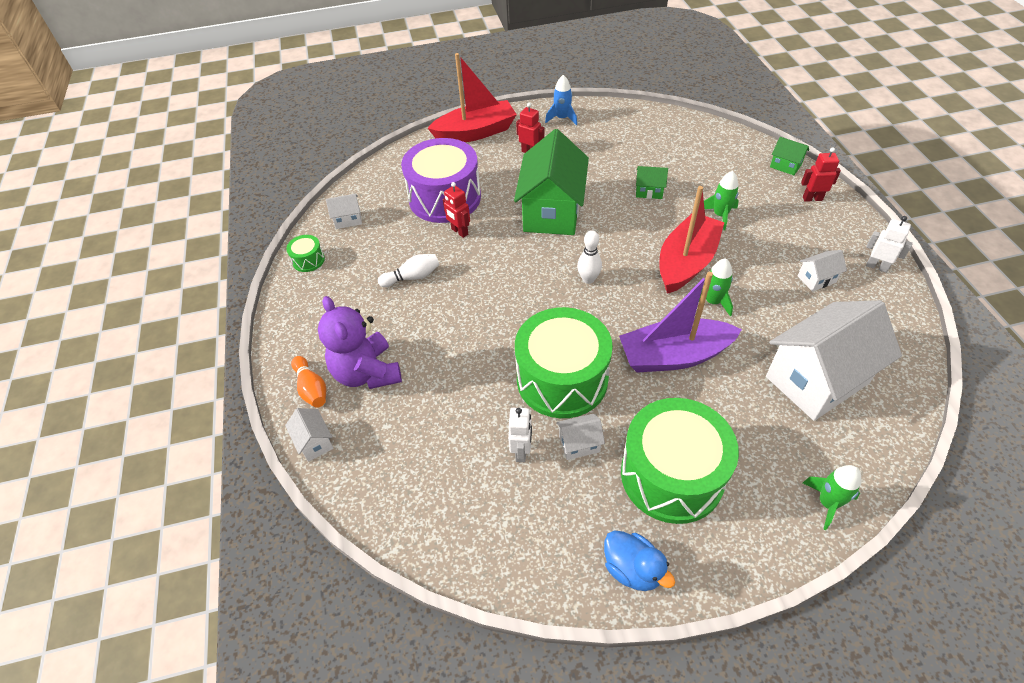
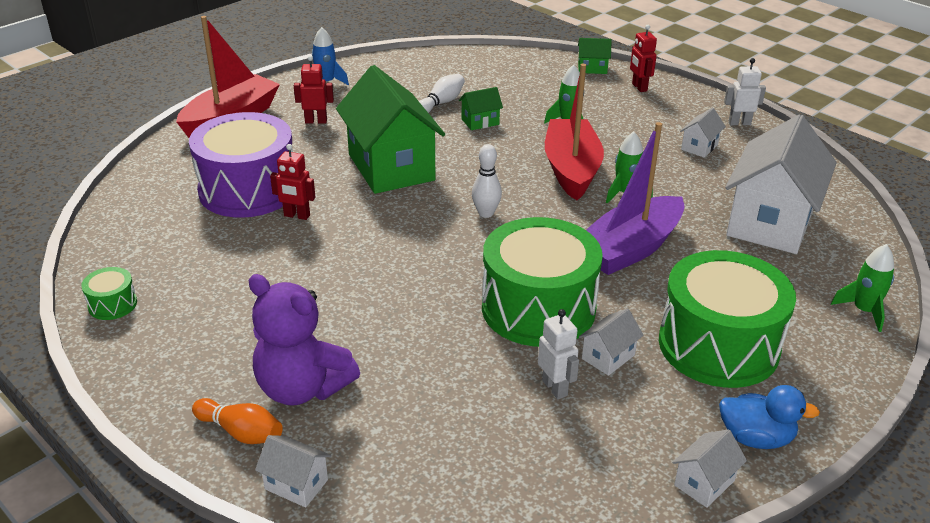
camera: 35 degrees left, 15 degrees down
white house [326,194,362,229] -> white house moved to [672,429,747,508]
white bowling pin [378,254,440,287] -> white bowling pin moved to [419,74,465,113]
red robot [801,147,841,202] -> red robot turned 75 degrees counterclockwise [630,25,657,92]

